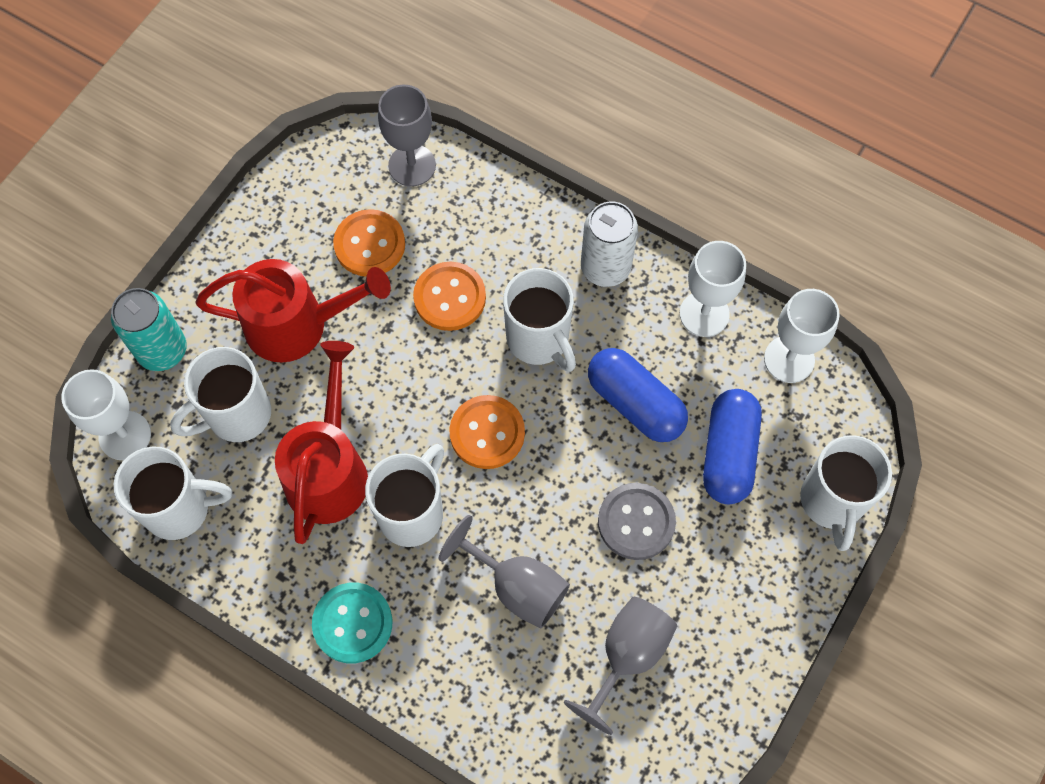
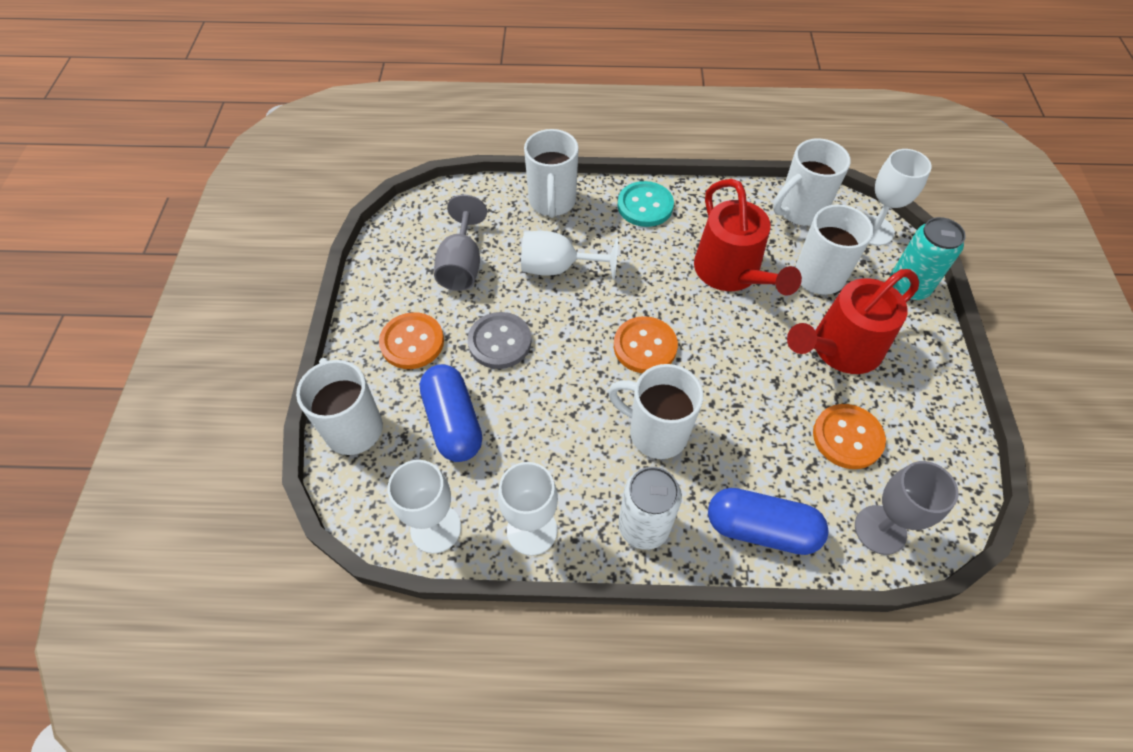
camera: 150 degrees right, 10 degrees down
white mug [365,444,444,547] -> white mug moved to [524,129,579,218]
orange button [413,262,486,331] -> orange button moved to [379,312,444,369]
grey goblet [438,515,570,629] -> white goblet [521,231,618,280]
blue capsule [588,348,688,442] -> blue capsule moved to [708,488,828,555]

